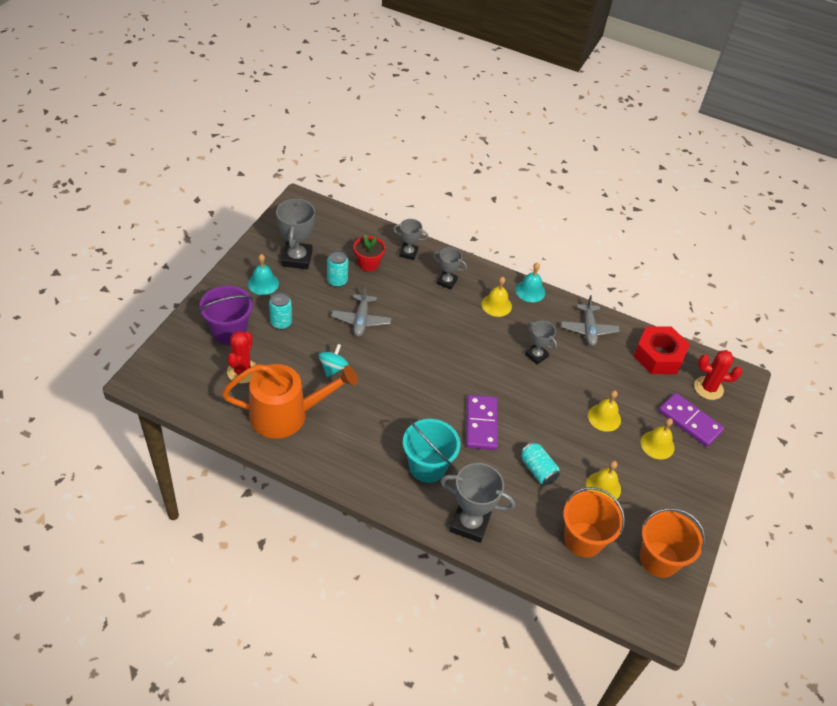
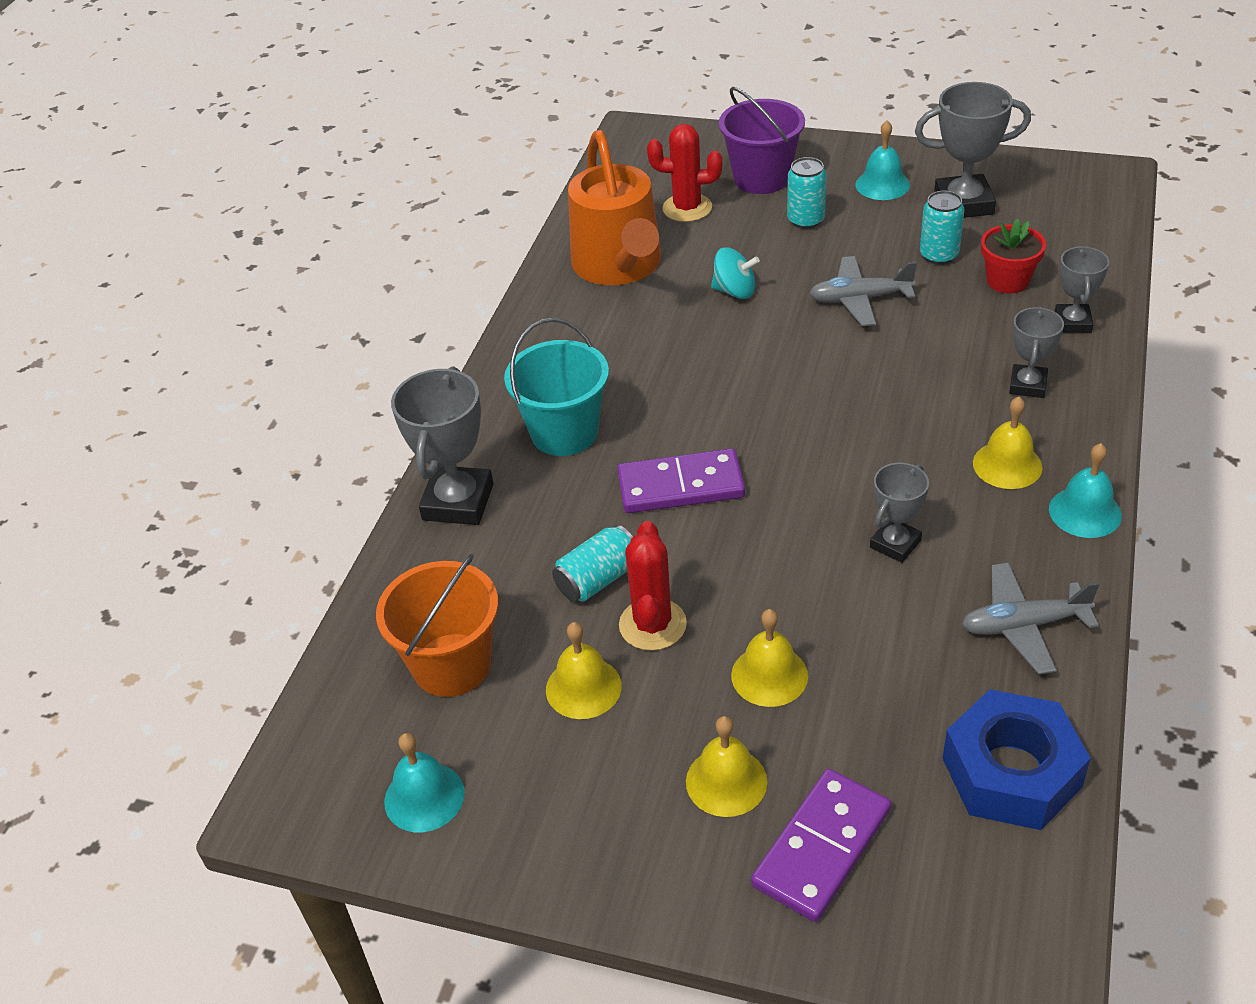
camera: 90 degrees right, 5 degrees down
red nut [634,326,690,374] -> blue nut [942,689,1091,830]
orange bucket [640,508,705,578] -> turquoise bell [384,733,465,832]
red cactus [694,350,742,400] -> red cactus moved to [619,521,687,651]

